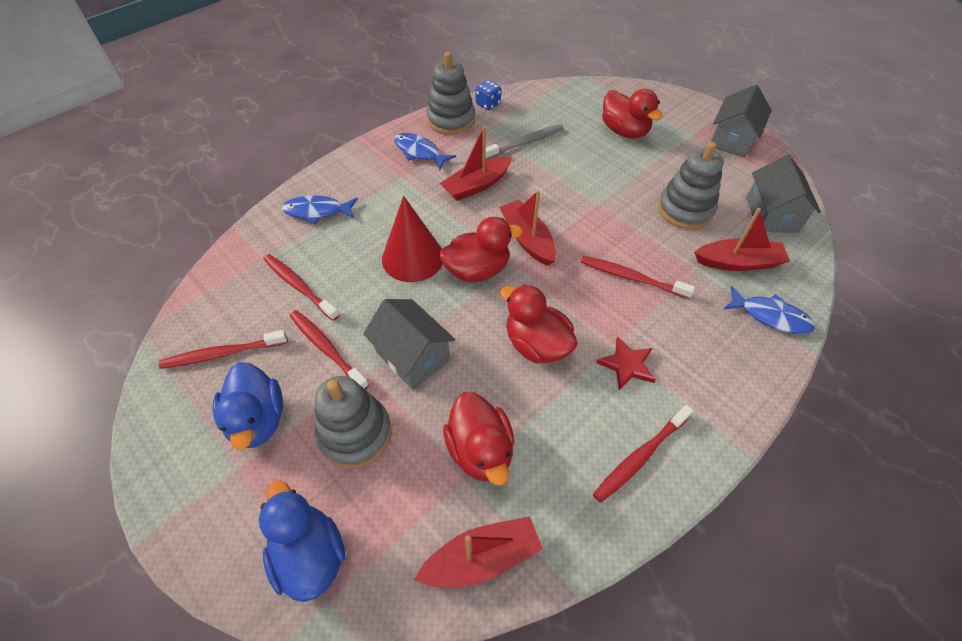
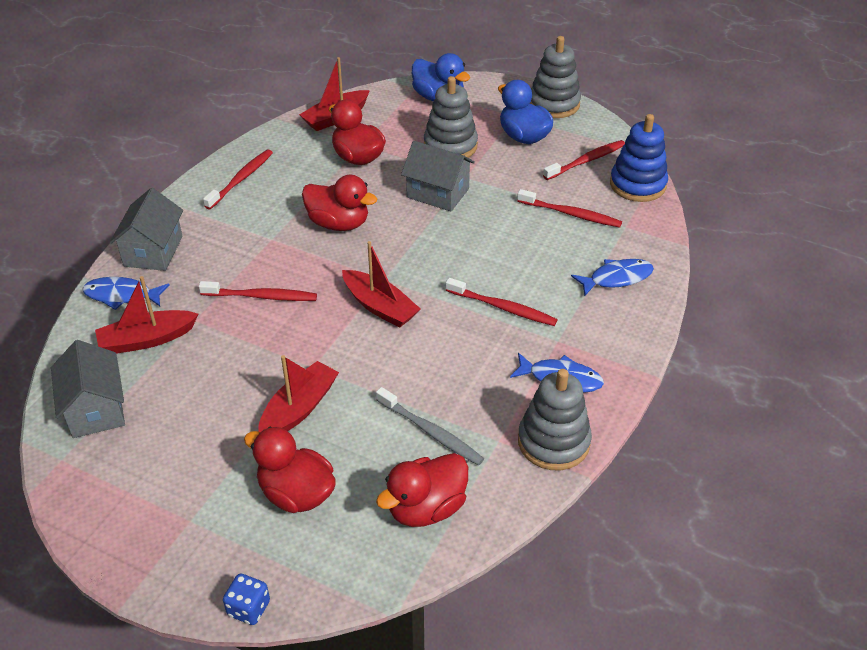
camera: 160 degrees right, 10 degrees down
red toothbrush [290,310,369,390] -> red toothbrush moved to [446,278,558,326]
red cone [382,196,443,282] -> none
red duck [439,217,523,283] -> red duck moved to [376,453,468,527]
red boat [440,126,512,201] -> red boat moved to [258,355,339,432]
blue dice [476,80,501,110] -> blue dice moved to [223,574,270,625]
grey toothbrush [485,124,564,159] -> grey toothbrush turned 90 degrees counterclockwise [376,387,484,466]
red star [596,336,656,390] -> none
grey stacking toy [658,142,724,229] -> grey stacking toy moved to [530,36,581,118]
grey house [711,85,772,158] -> grey house moved to [110,188,183,271]
none -> blue stacking toy [610,114,668,202]

